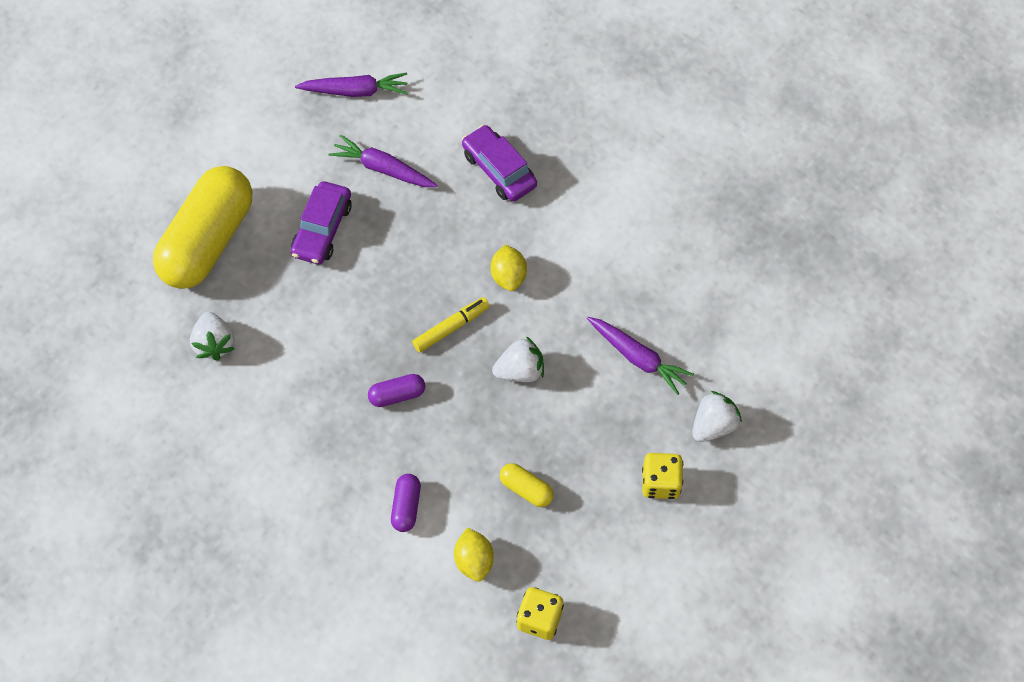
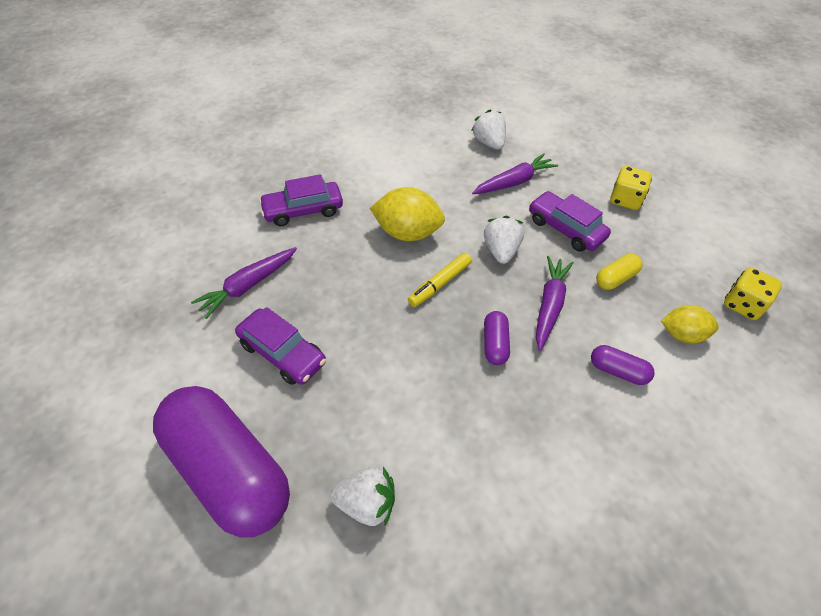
camera: 70 degrees left, 10 degrees down
yellow capsule [153,166,252,289] -> purple capsule [153,386,290,537]
purple carrot [295,73,408,97] -> purple carrot moved to [536,256,574,351]
yellow marker [412,297,489,352] -> yellow marker turned 120 degrees counterclockwise [408,253,472,307]
yellow lemon [491,245,527,291] -> yellow lemon [370,187,445,241], size x1.58
white strawberry [692,391,742,442] -> white strawberry moved to [471,109,506,150]
none -> purple car [529,191,611,252]

